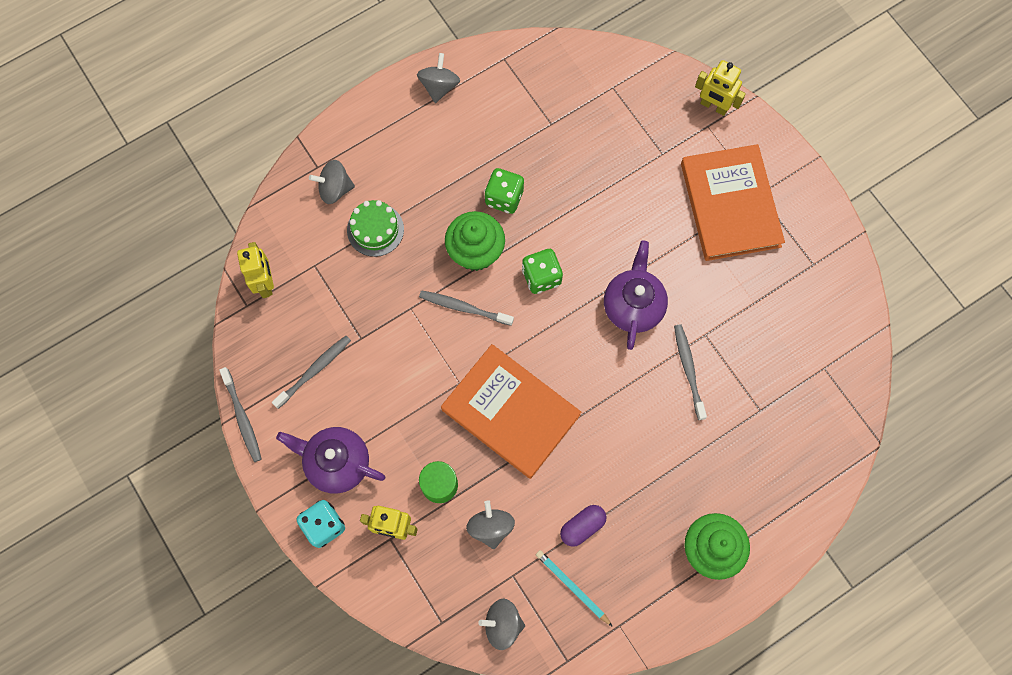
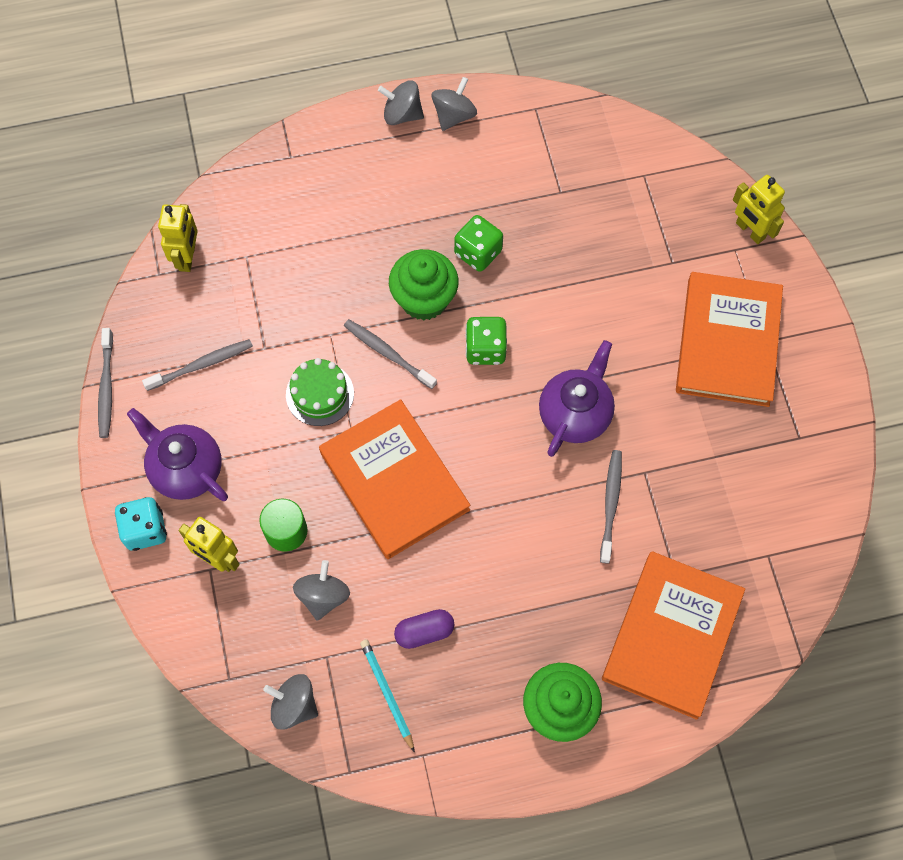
camera: 20 degrees right, 5 degrees down
grey spinning top [309,160,355,204] -> grey spinning top moved to [378,80,424,125]
green cake [347,200,404,257] -> green cake moved to [286,358,354,426]
none -> orange book [602,551,745,720]

